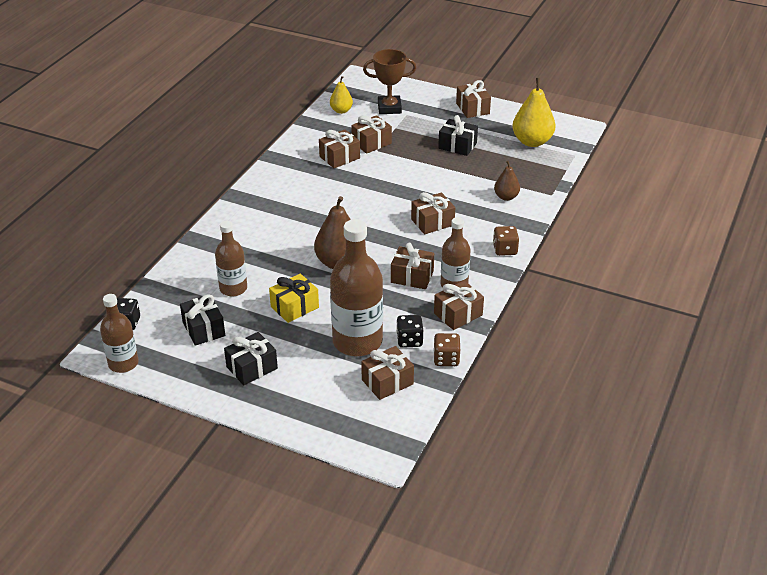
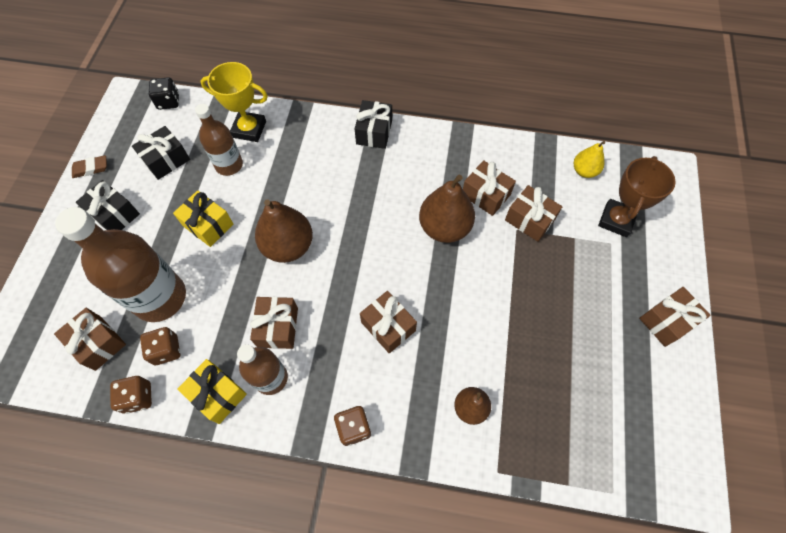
camera: 75 degrees right, 25 degrees up
brown bottle [100,294,139,373] -> none
brown trophy [363,49,416,114] -> brown trophy turned 45 degrees clockwise [598,156,676,237]
black dice [396,315,423,348] -> brown dice [140,327,181,365]
brown gift [434,281,484,330] -> yellow gift [178,359,247,424]
black gift [438,115,478,156] -> black gift moved to [355,100,392,149]
yellow pear [512,78,555,147] -> none
none -> brown eraser [72,155,107,178]
none -> yellow trophy [200,62,268,142]
none -> brown pear [419,174,475,243]

